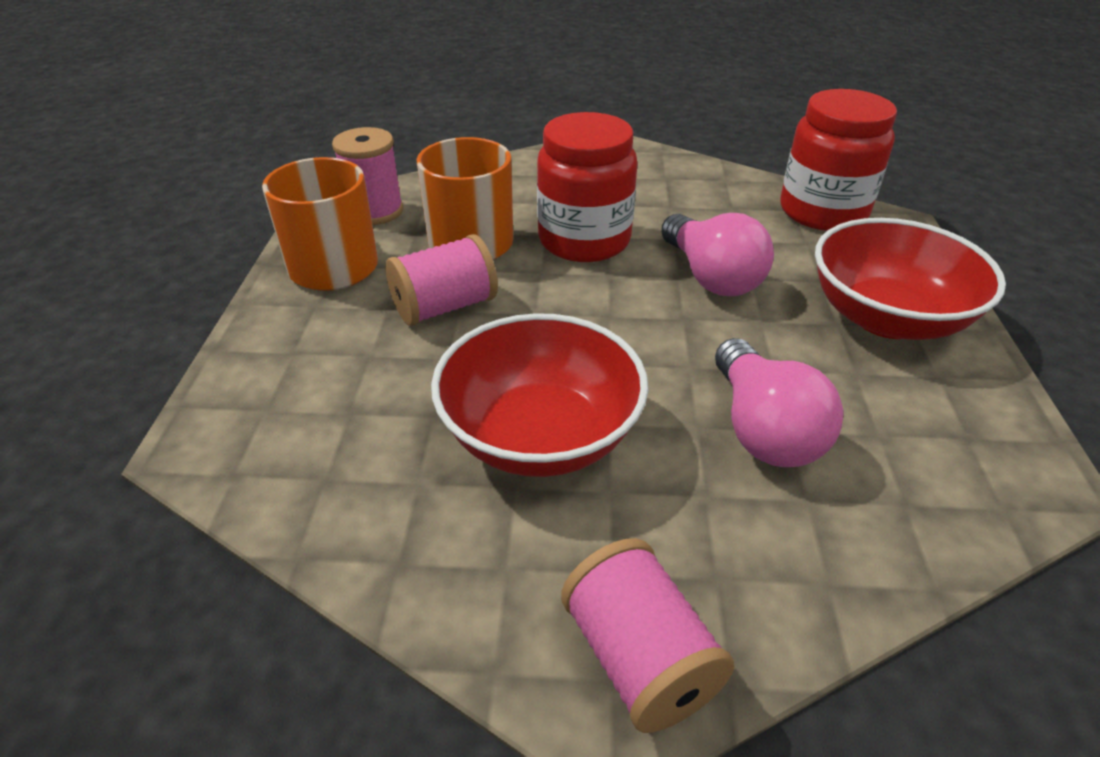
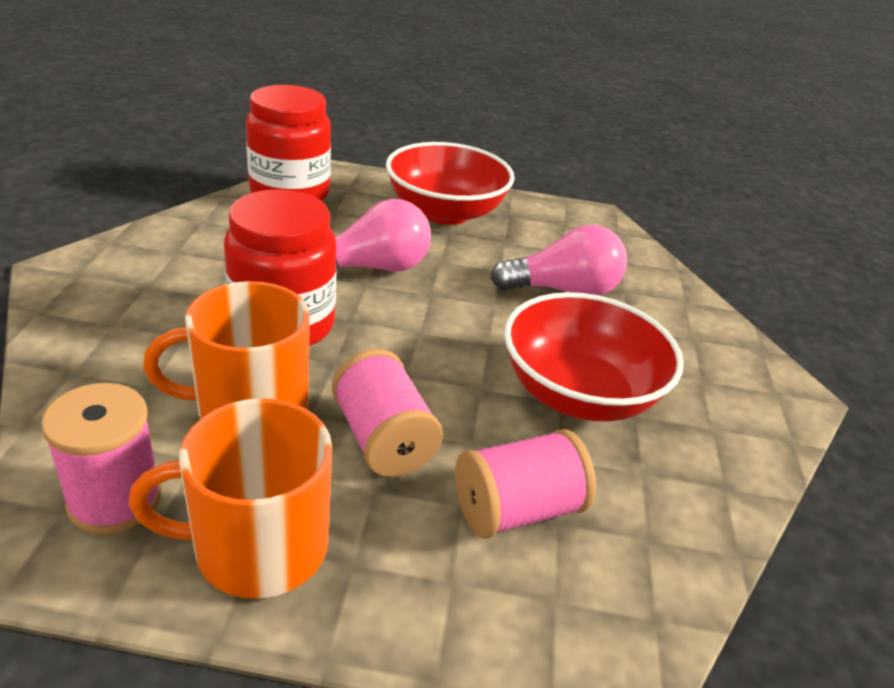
camera: 90 degrees left, 5 degrees down
pink spool [561,538,734,733] -> pink spool moved to [455,429,596,539]

